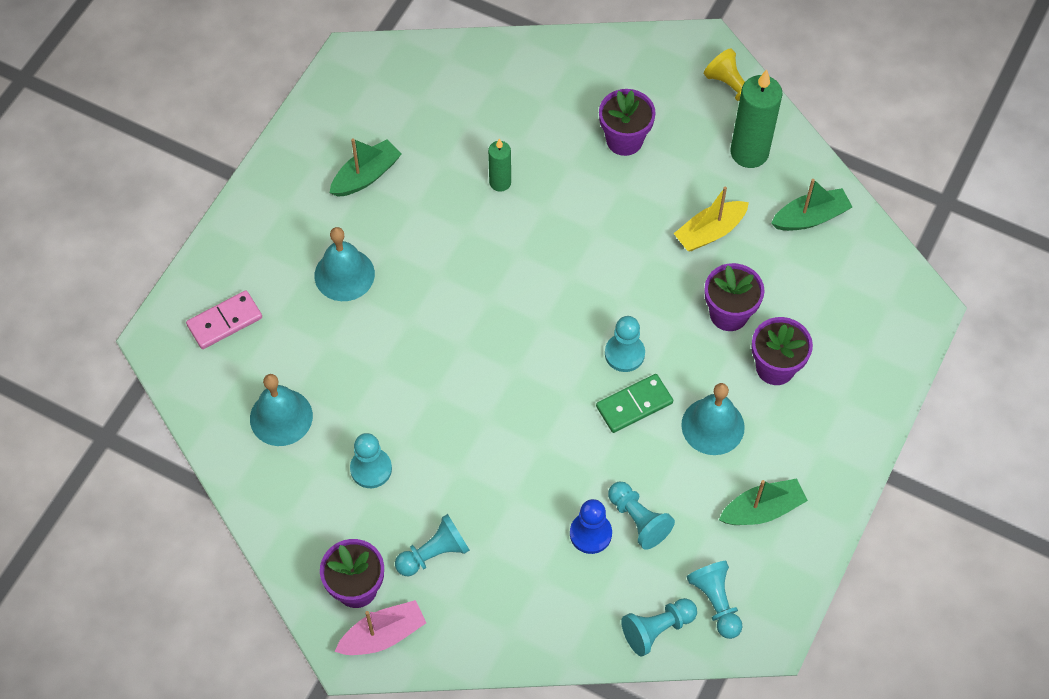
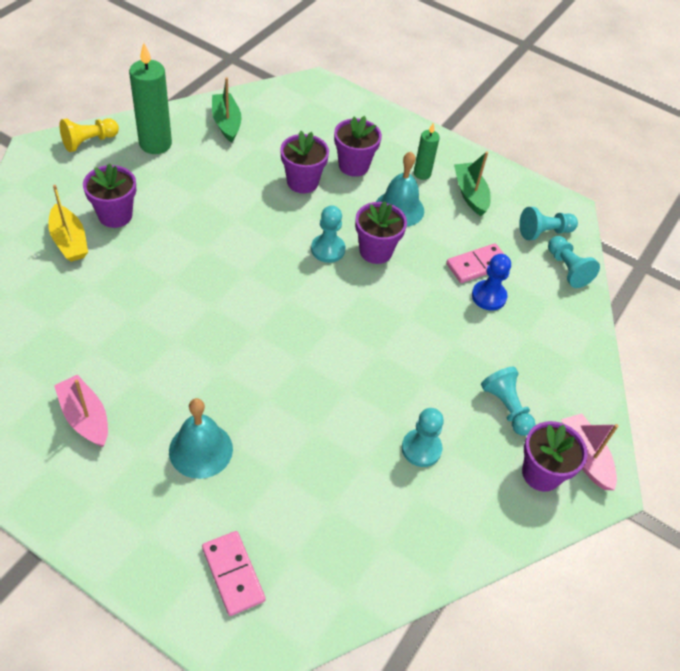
camera: 90 degrees left, 10 degrees down
turquoise bell [250,374,313,446] -> none
green boat [330,138,401,197] -> pink boat [54,375,108,447]
green candle [488,139,511,192] -> green candle moved to [414,122,440,180]
green domino [596,374,673,433] -> purple flower pot [355,201,407,264]
turquoise pawn [608,481,675,550] -> pink domino [446,243,504,283]
yellow boat [673,186,749,252] -> yellow boat moved to [48,185,88,262]

